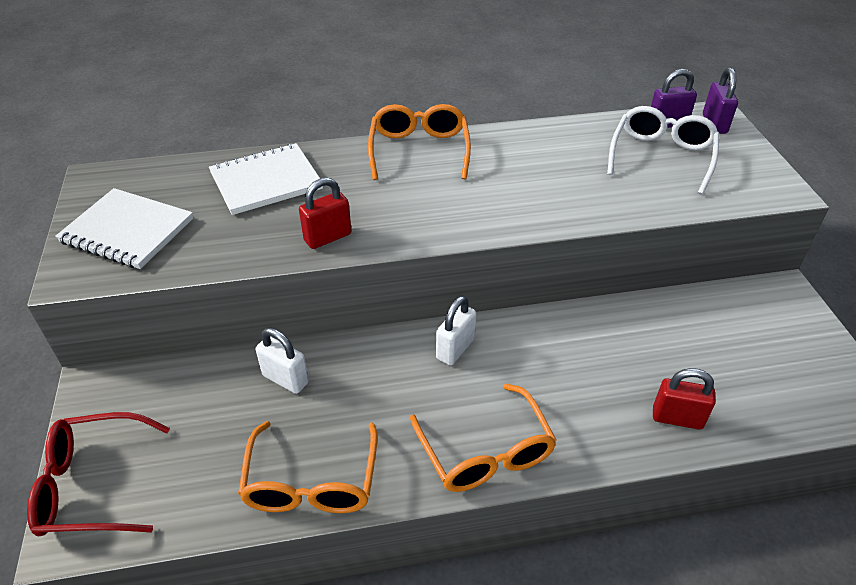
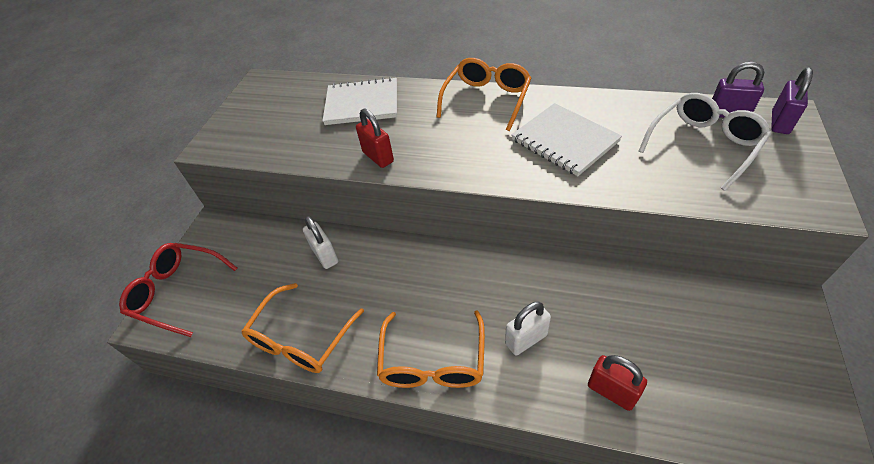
camera: 30 degrees right, 5 degrees up
white notebook [55,188,193,269] -> white notebook moved to [511,103,622,176]
red padlock [299,177,352,249] -> red padlock turned 60 degrees clockwise [356,108,394,168]
white padlock [436,296,476,365] -> white padlock moved to [505,301,551,356]

